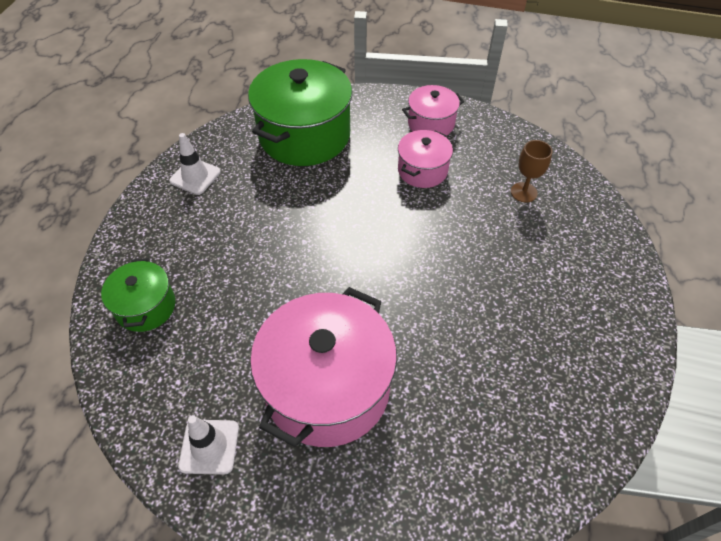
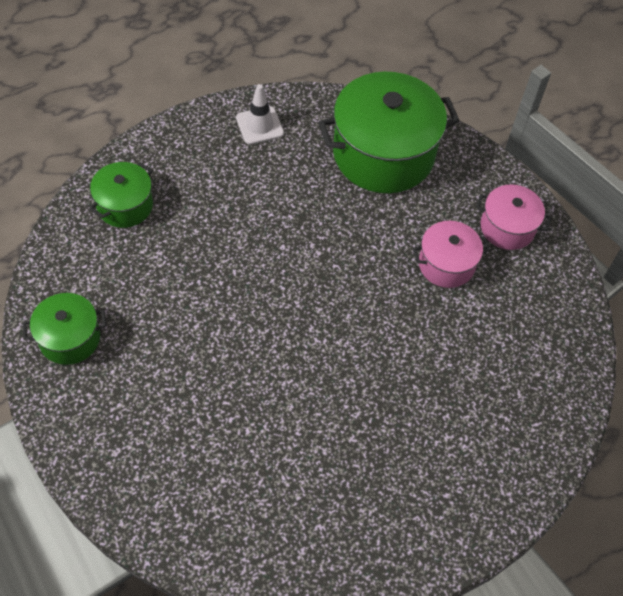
camera: 40 degrees right, 5 degrees up
white traffic cone [178,415,239,475] -> green pot [23,293,106,365]
pink pot [250,287,397,447] -> none
brown goblet [511,140,552,203] -> none

